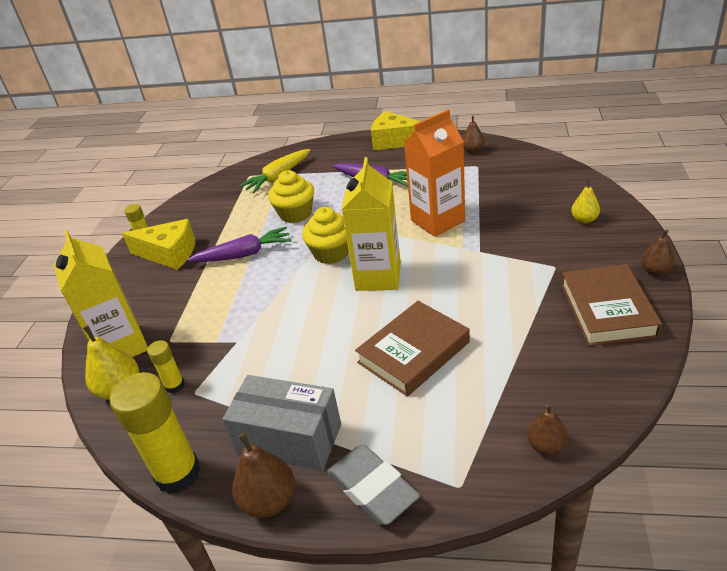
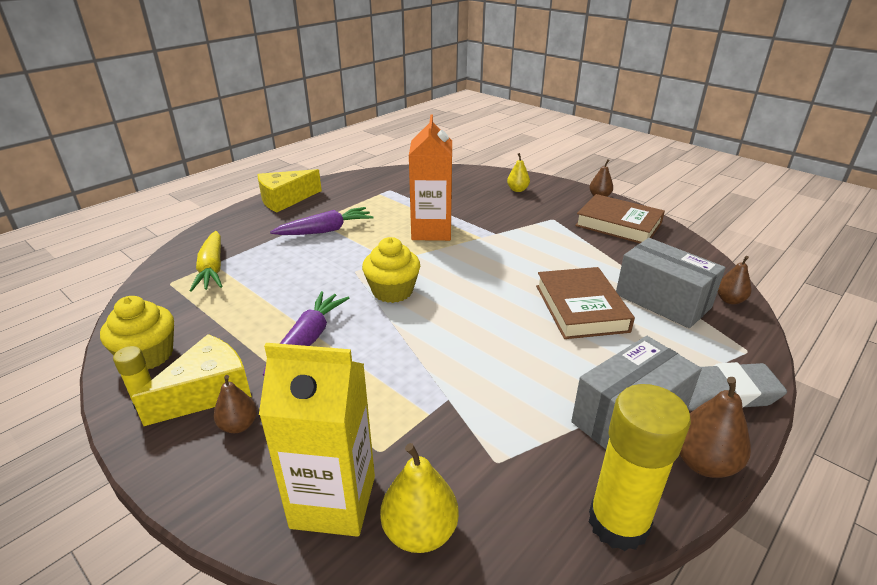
camera: 60 degrees left, 5 degrees down
yellow glue stick [147,340,185,393] -> none
yellow cupcake [268,170,314,223] -> yellow cupcake moved to [100,296,174,369]
yellow carton [342,157,401,291] -> none
brown pear [463,116,485,153] -> brown pear moved to [213,375,257,433]
none -> grey box [616,238,726,328]

